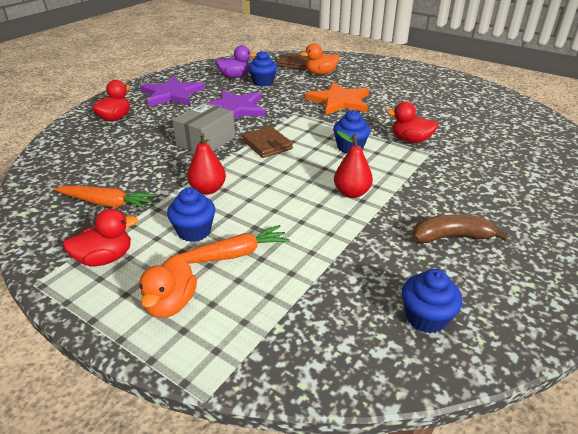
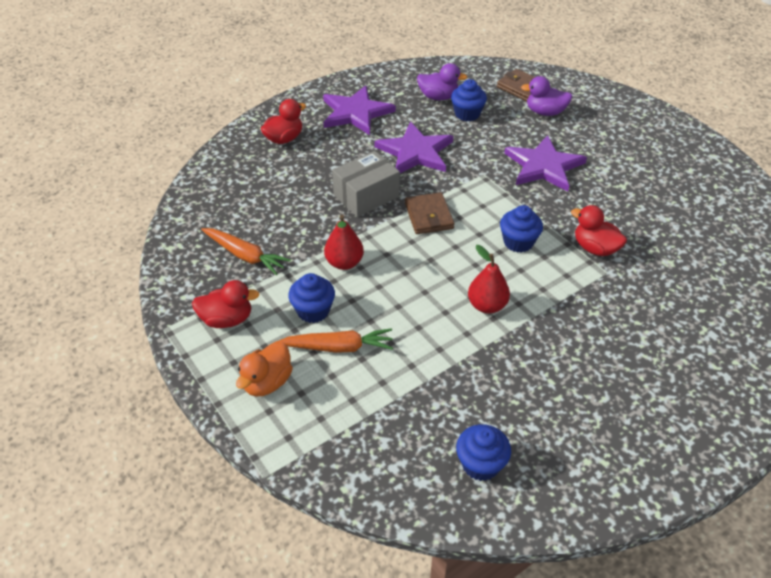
camera: 20 degrees right, 10 degrees up
orange duck [300,43,339,75] -> purple duck [521,76,572,116]
orange star [305,82,369,115] -> purple star [504,135,587,192]
brown banana [413,214,508,243] -> none

